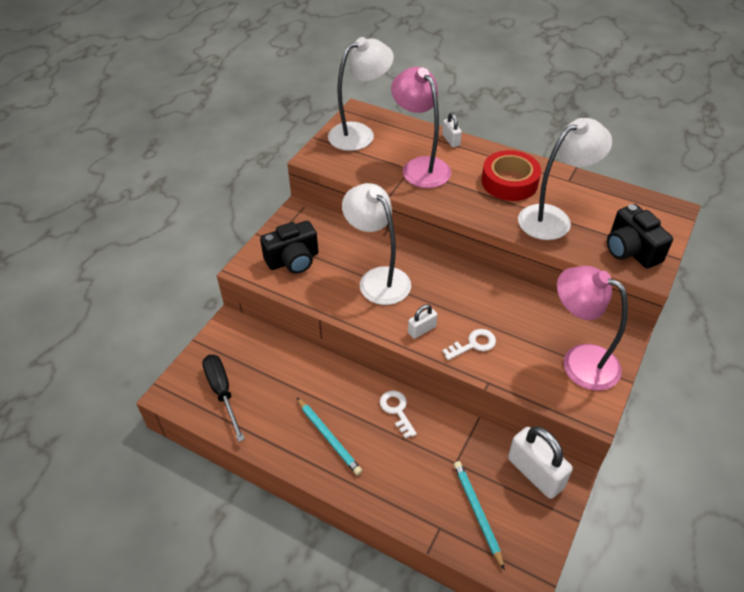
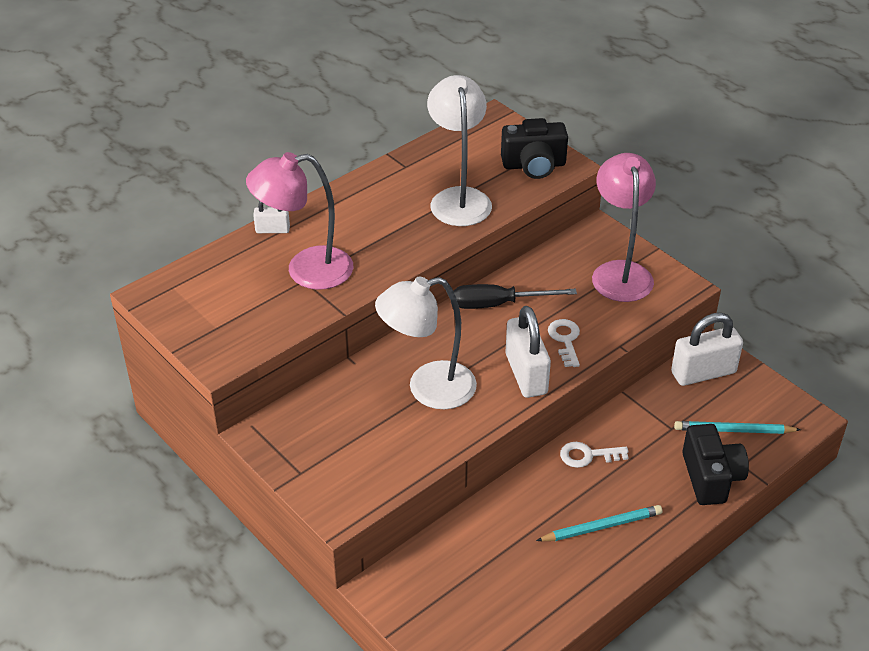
camera: 70 degrees left, 5 degrees down
black screwdriver [202,355,245,442] -> black screwdriver moved to [453,284,577,309]
black camera [260,221,318,274] -> black camera moved to [682,424,749,505]
white lamp [328,37,394,151] -> none
white padlock [408,304,437,339] -> white padlock [506,306,551,398], size x1.90
red tape [482,150,541,201] -> none
pink lamp [557,266,628,391] -> pink lamp turned 120 degrees clockwise [592,153,656,302]

